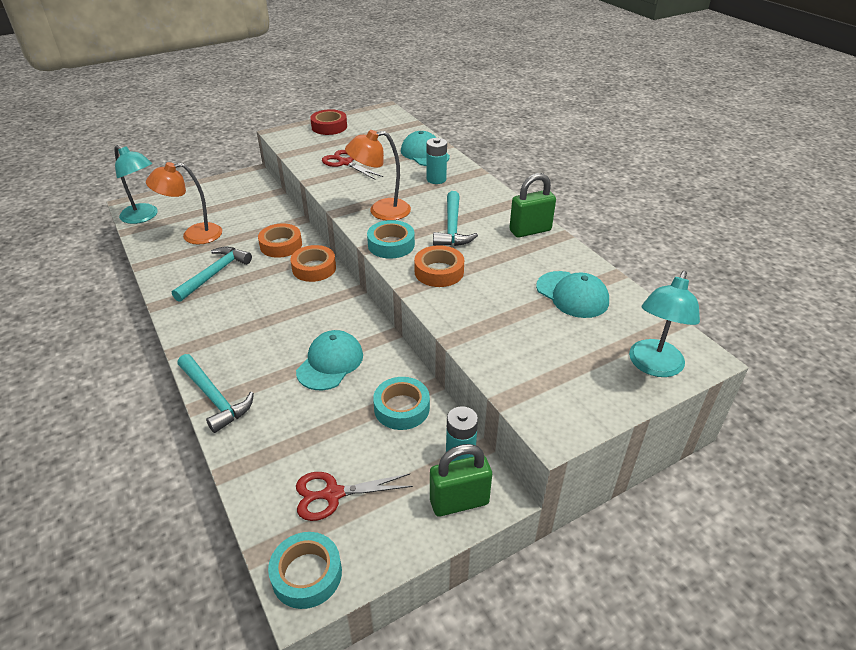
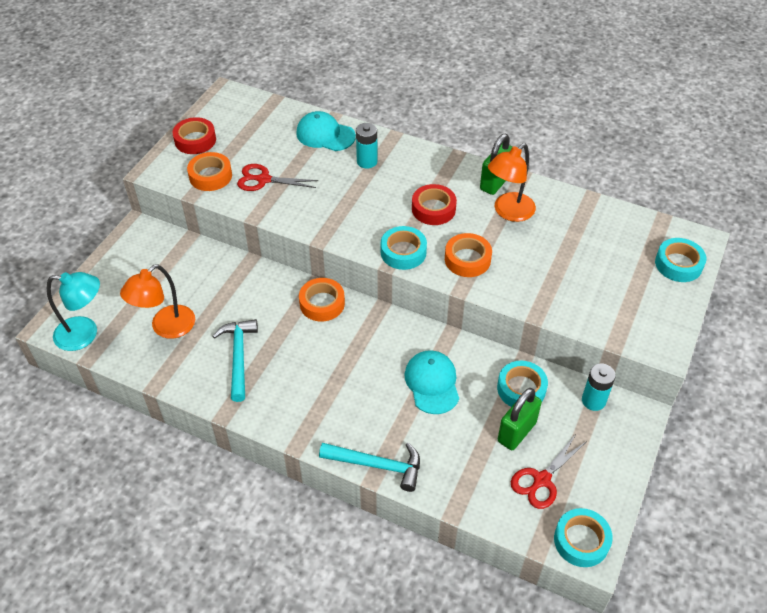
camera: 35 degrees left, 10 degrees up
orange tape [258,223,302,258] -> orange tape moved to [187,152,232,191]
orange lamp [345,130,411,220] -> orange lamp moved to [488,143,536,222]
green padlock [430,444,492,517] -> green padlock moved to [498,388,542,450]
turquoise hammer [433,191,478,246] -> red tape [412,184,457,225]
turquoise cap [536,271,609,318] -> none
turquoise lamp [629,271,700,377] -> turquoise tape [655,238,706,282]

